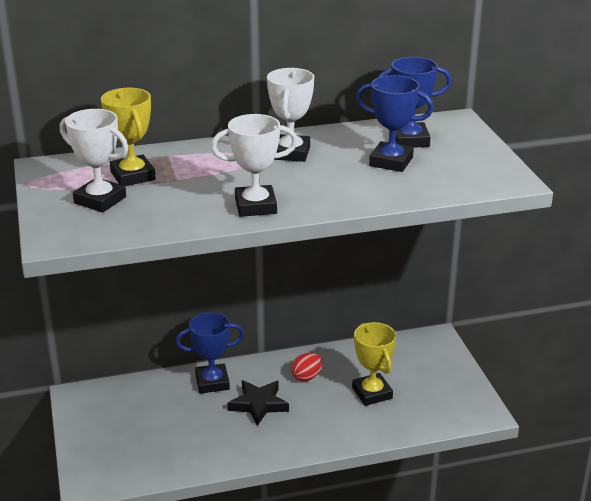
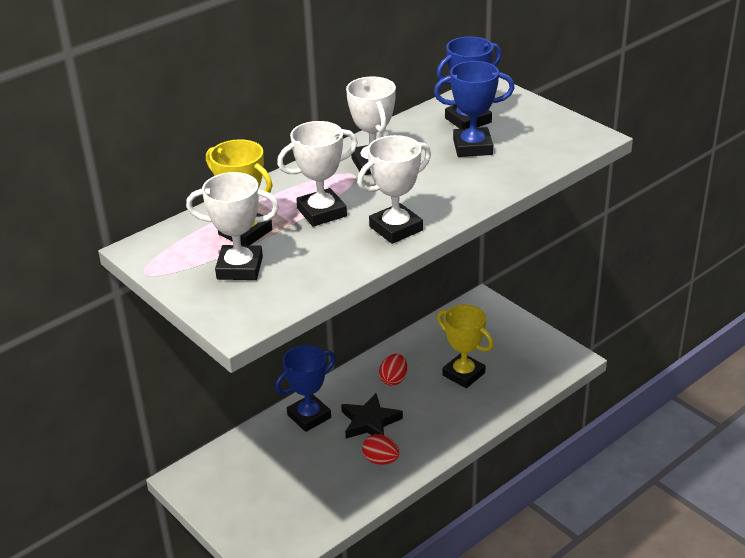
camera: 25 degrees left, 5 degrees up
none -> white trophy [277,121,358,227]
none -> red egg [362,434,399,465]

